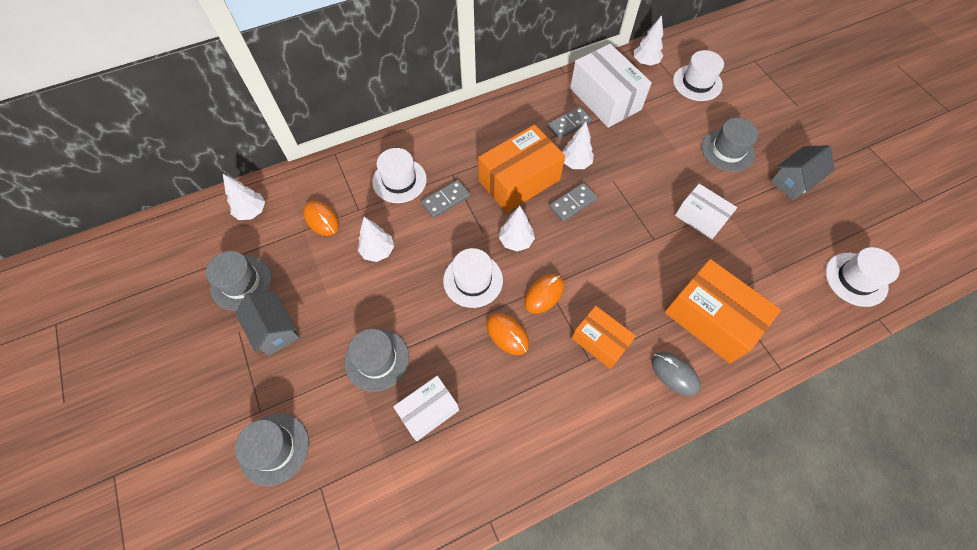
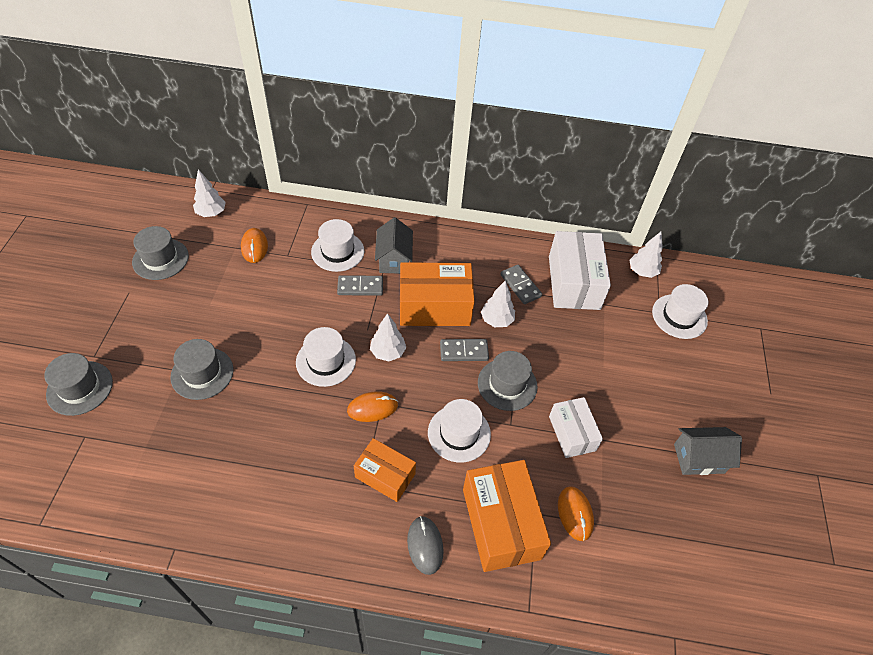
camera: 30 degrees right, 10 degrees down
grey house [235,291,300,356] -> grey house moved to [375,217,413,274]
white tree [358,217,394,262] -> none
white box [393,376,459,441] -> none
orange mouse [486,313,529,355] -> orange mouse moved to [558,486,594,541]
grey domino [547,107,592,139] -> grey domino turned 60 degrees clockwise [501,265,542,304]
orange box [572,306,636,369] -> orange box turned 45 degrees counterclockwise [354,438,416,502]
grey hat [702,118,759,172] -> grey hat moved to [478,351,538,411]
white hat [825,247,900,307] -> white hat moved to [428,399,491,463]

